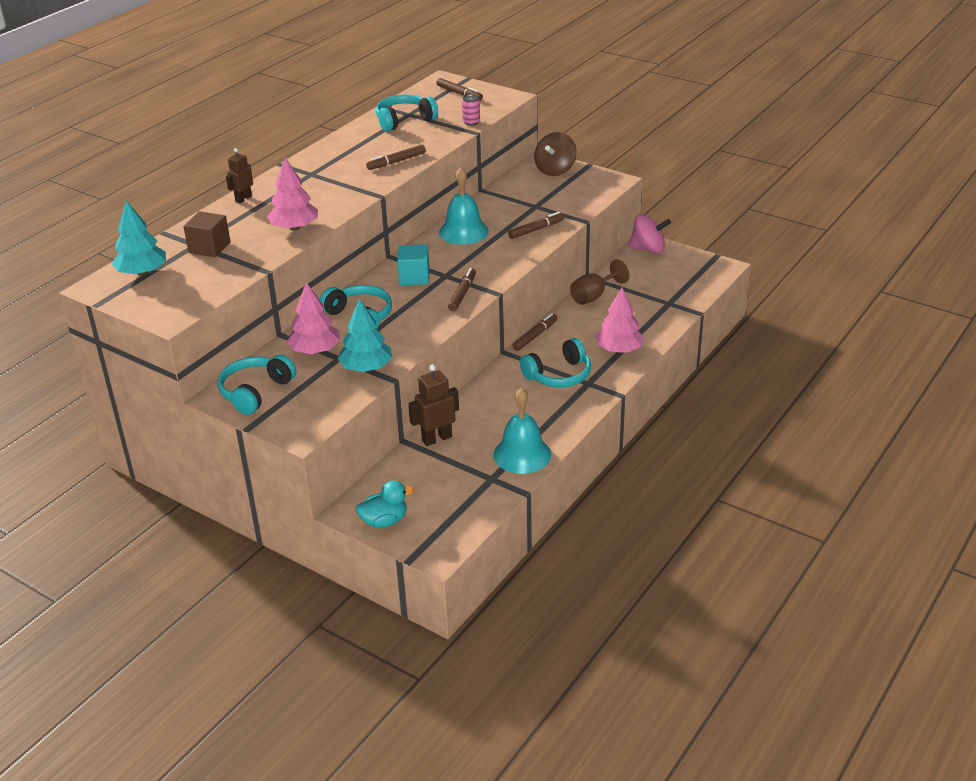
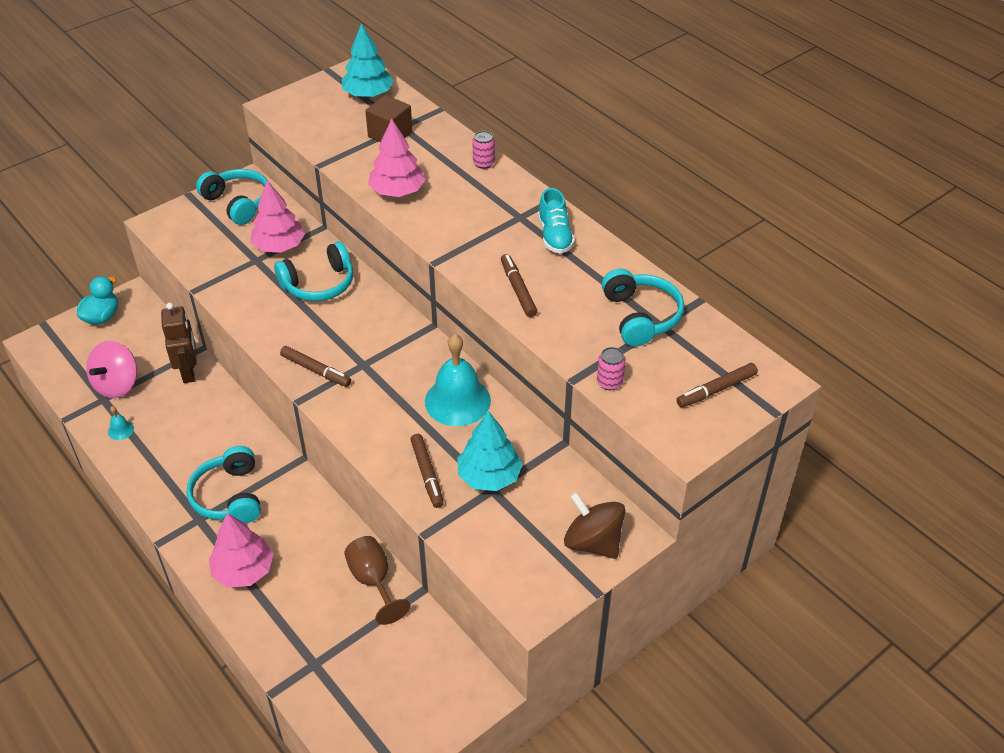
camera: 105 degrees right, 10 degrees up
brown robot [226,148,253,203] -> pink can [472,131,495,169]
turquoise tree [338,299,392,372] -> turquoise tree moved to [457,411,523,491]
turquoise duck [356,481,414,528] -> turquoise duck turned 150 degrees counterclockwise [77,276,118,325]
turquoise cube [397,244,430,285] -> none
turquoise bell [493,388,551,474] -> turquoise bell [108,406,134,440], size x0.41
brown marker [512,313,557,351] -> none
pink spinning top [629,214,671,253] -> pink spinning top moved to [86,341,137,398]
none -> turquoise shoe [538,188,575,254]

